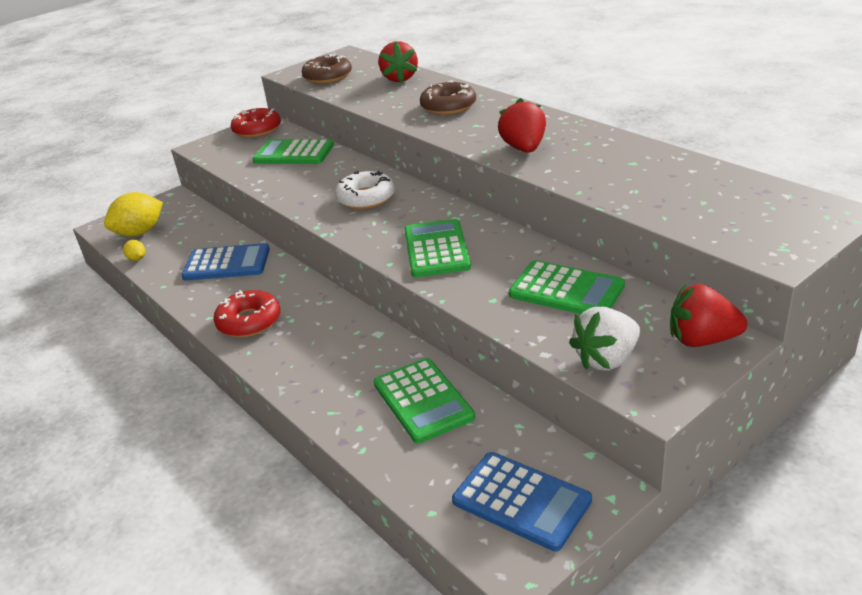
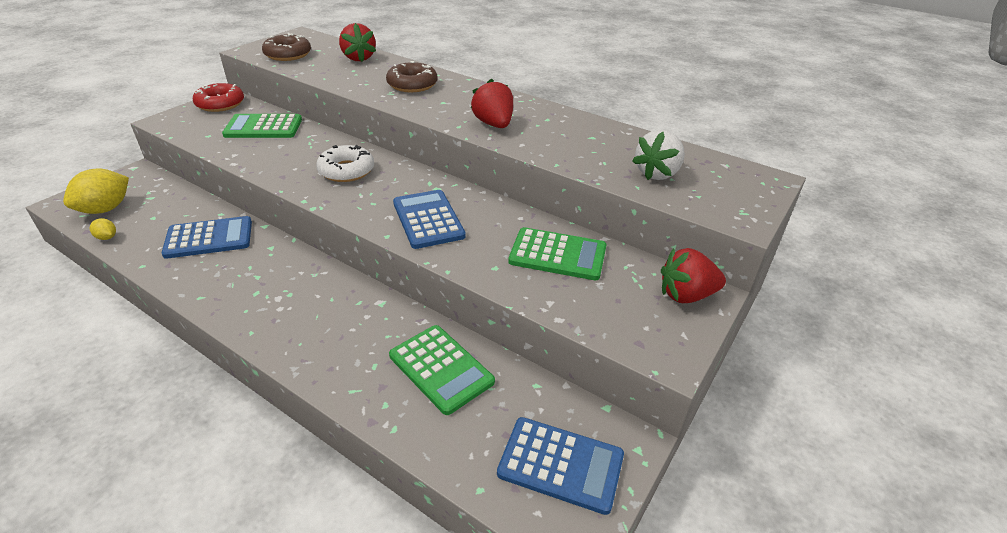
camera: 20 degrees left, 5 degrees up
red donut [214,290,280,337] -> none
green calculator [404,219,471,278] -> blue calculator [393,190,466,249]
white strawberry [569,307,640,371] -> white strawberry moved to [632,130,685,180]

